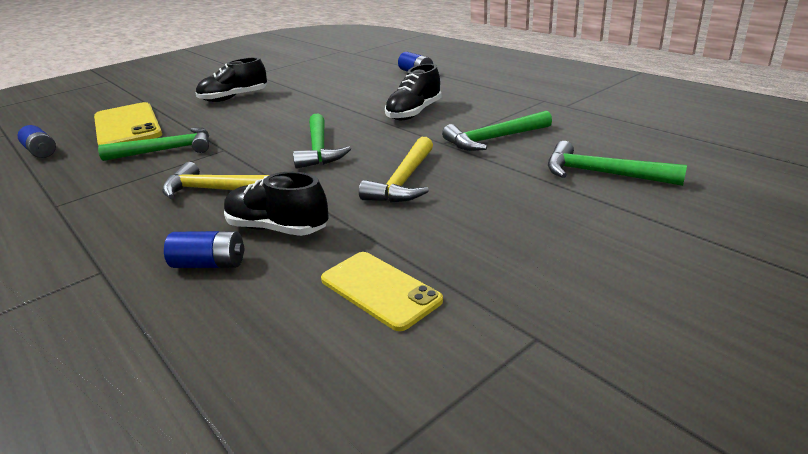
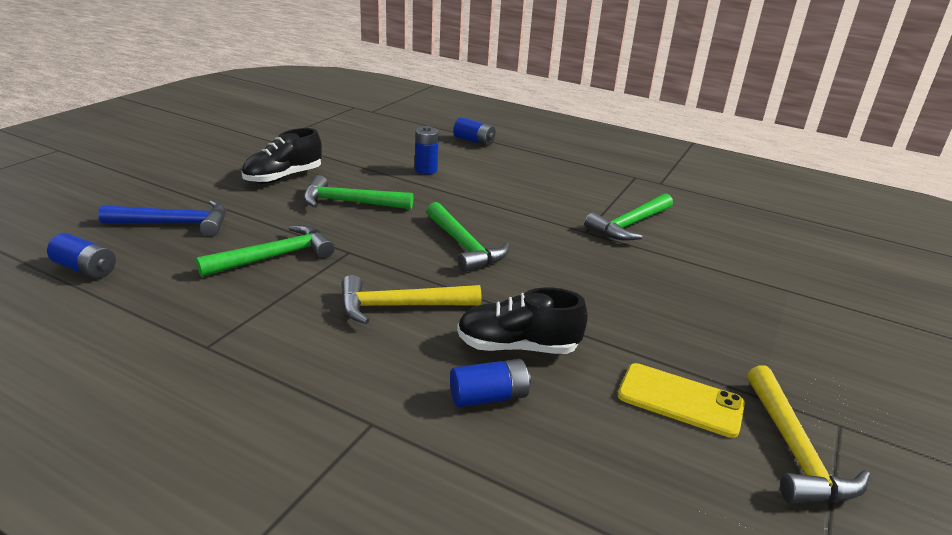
camera: 25 degrees left, 0 degrees up
yellow phone [94,102,162,146] -> blue hammer [98,200,226,236]
yellow hammer [359,137,433,203] -> yellow hammer moved to [748,365,870,504]
black shoe [385,64,442,120] -> none
green hammer [548,141,687,186] -> green hammer moved to [303,175,413,209]
none -> blue battery [415,126,439,175]

